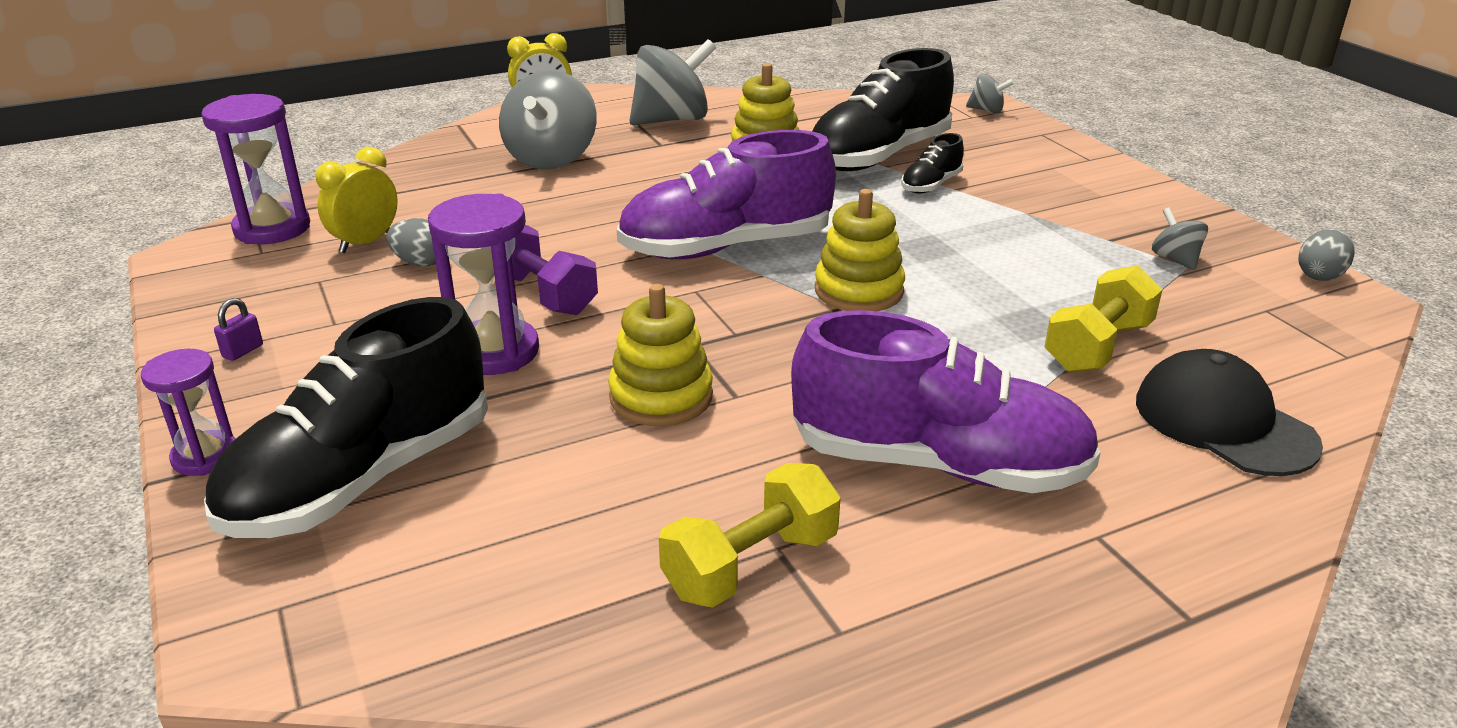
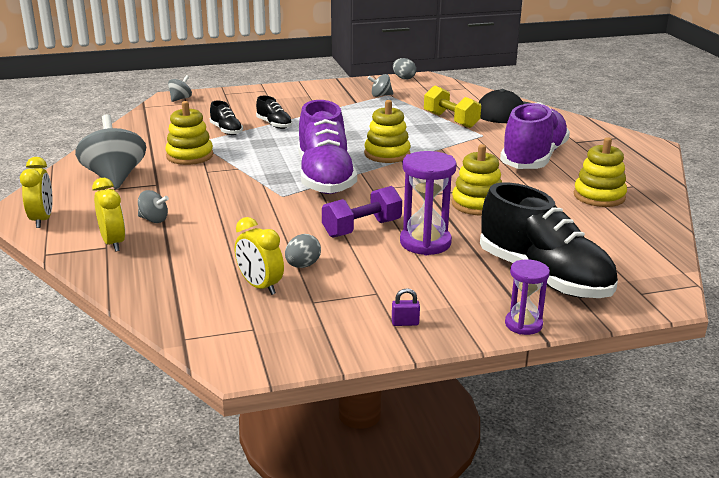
camera: 80 degrees left, 5 degrees down
purple hourglass [201,94,310,244] -> none
purple padlock [214,298,263,361] -> purple padlock turned 45 degrees counterclockwise [392,288,420,326]
grey spinning top [499,70,597,170] -> grey spinning top [138,190,169,223], size x0.48
yellow dumbbell [659,463,841,608] -> yellow stacking toy [574,137,627,207]
black shoe [812,48,954,171] -> black shoe [210,101,243,135], size x0.45
none -> yellow clock [92,178,125,252]

